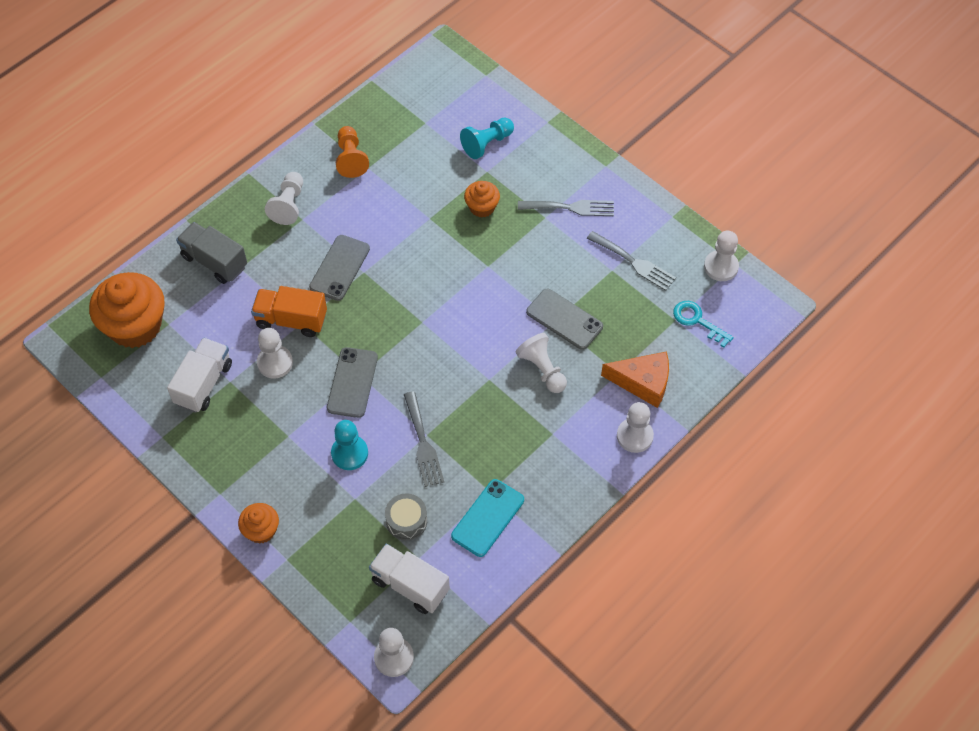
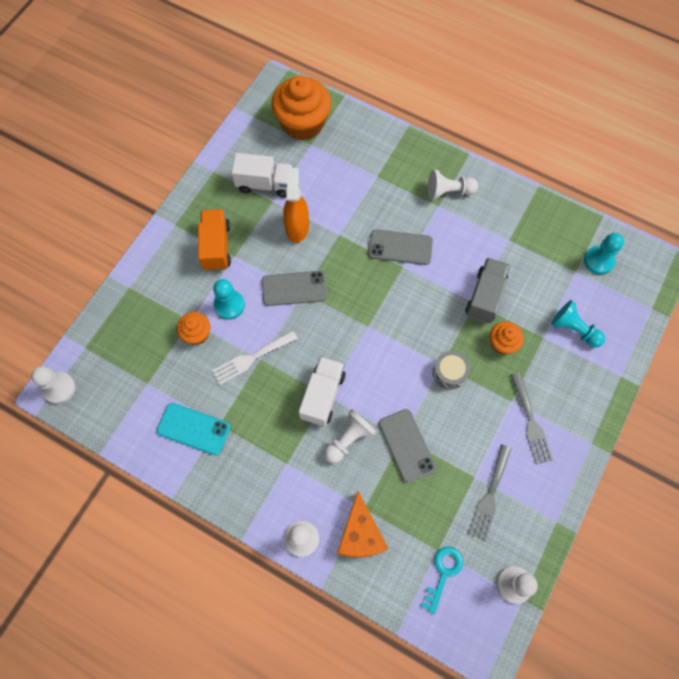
camera: 75 degrees right, 10 degrees up
grey truck [176,222,247,284] -> grey truck moved to [465,258,510,323]
orange cupcake [238,503,279,544] -> orange cupcake moved to [177,312,210,345]
orange truck [251,286,327,337] -> orange truck moved to [198,209,231,271]
white pawn [257,328,293,378] -> orange spray bottle [283,168,309,243]
orange pawn [336,126,369,178] -> none
white truck [369,544,450,614] -> white truck moved to [299,356,346,427]
grey drum [385,494,427,540] -> grey drum moved to [433,351,470,389]
grey fork [404,391,444,487] -> white fork [212,331,298,385]
grey phone [526,289,603,350] -> grey phone turned 45 degrees counterclockwise [379,409,436,483]
none -> turquoise pawn [584,233,624,275]

